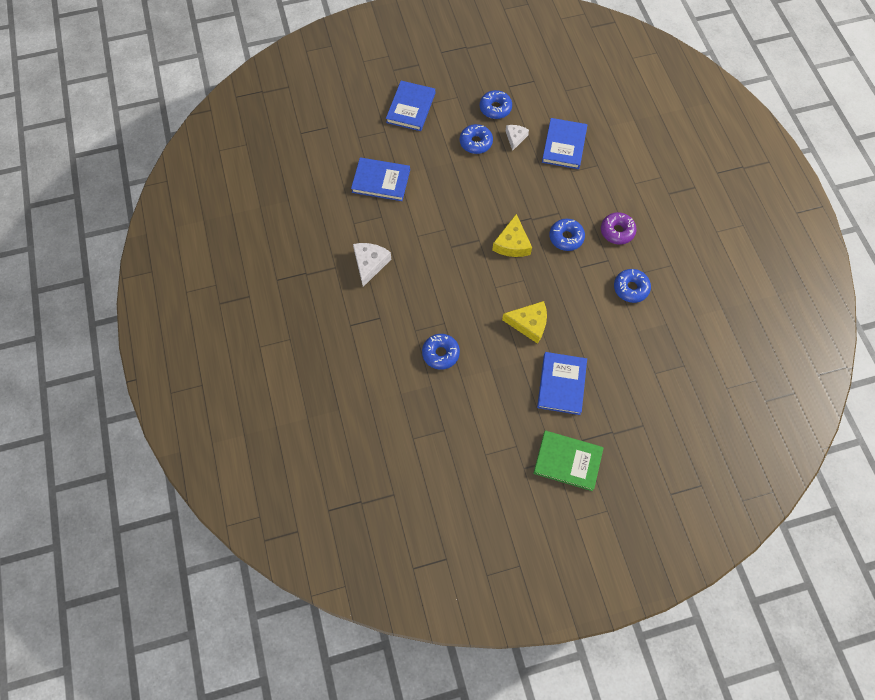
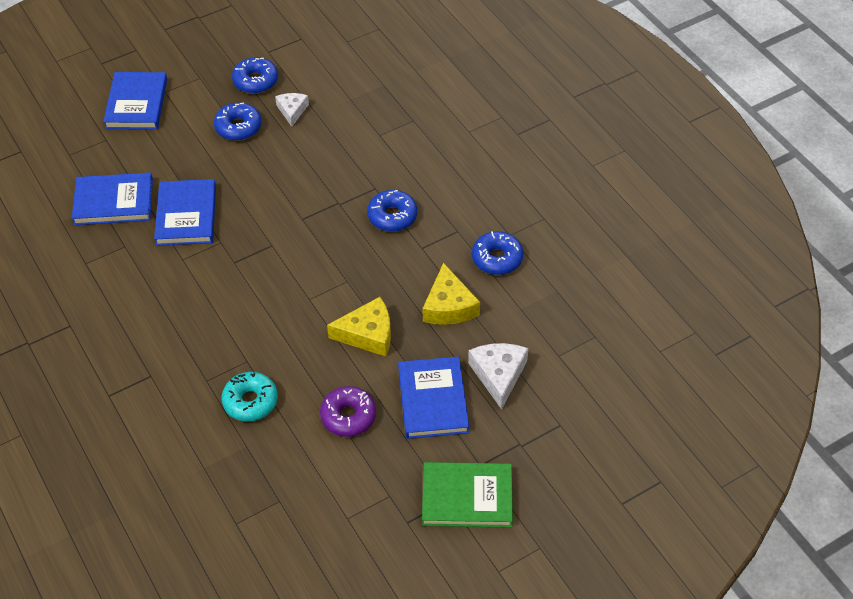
camera: 15 degrees left, 15 degrees down
white cheese [353,243,391,287] -> white cheese moved to [468,343,528,410]
blue donut [422,334,460,370] -> turquoise donut [222,372,278,422]
yellow cheese [492,214,532,257] -> yellow cheese moved to [423,263,480,325]
blue book [542,118,587,169] -> blue book moved to [154,179,216,246]
purple donut [601,212,637,245] -> purple donut moved to [320,386,376,437]

